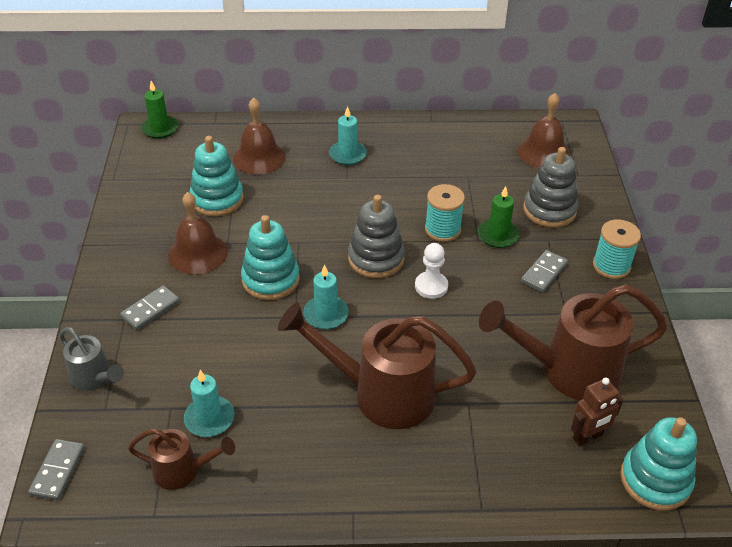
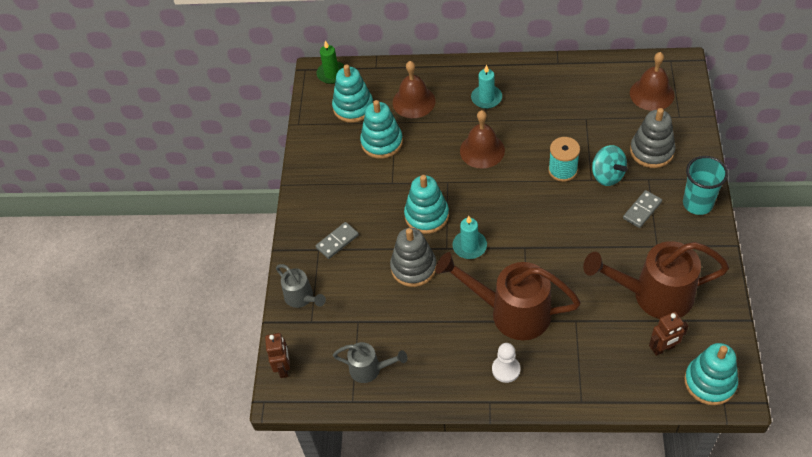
camera: 10 degrees right, 10 degrees up
grey domino [28,439,85,501] -> brown robot [265,333,290,378]
brown watering can [128,428,235,490] -> grey watering can [333,342,407,383]
brown bell [168,192,228,275] -> brown bell moved to [460,110,505,169]
turquoise candle [184,370,235,437] -> none
grey stacking toy [348,195,405,278] -> grey stacking toy moved to [390,228,437,287]
white pawn [415,243,448,299] -> white pawn moved to [492,343,521,383]
green candle [478,186,519,248] -> turquoise spinning top [592,145,628,186]
turquoise spool [593,219,641,279] -> turquoise cup [683,156,728,215]
none -> turquoise stacking toy [332,64,373,123]

